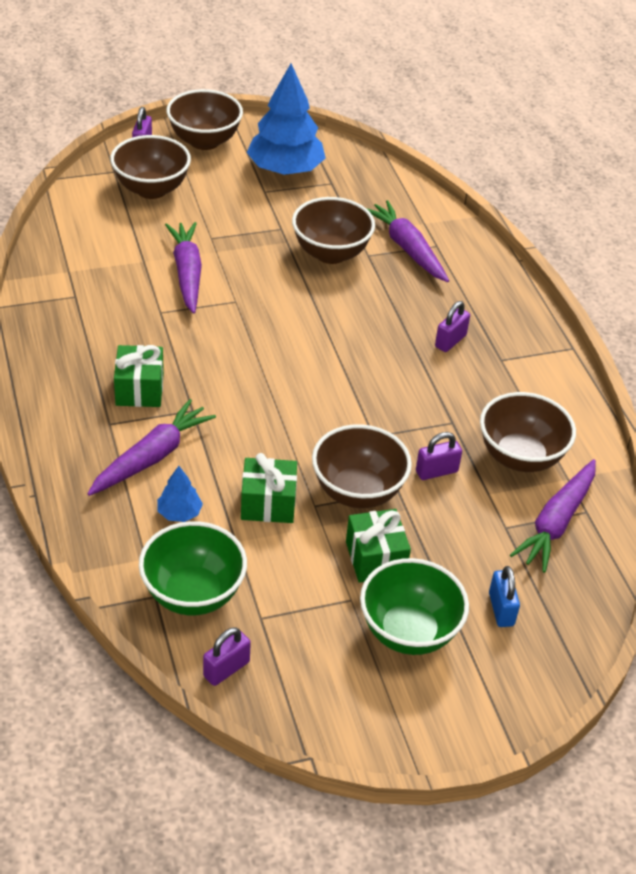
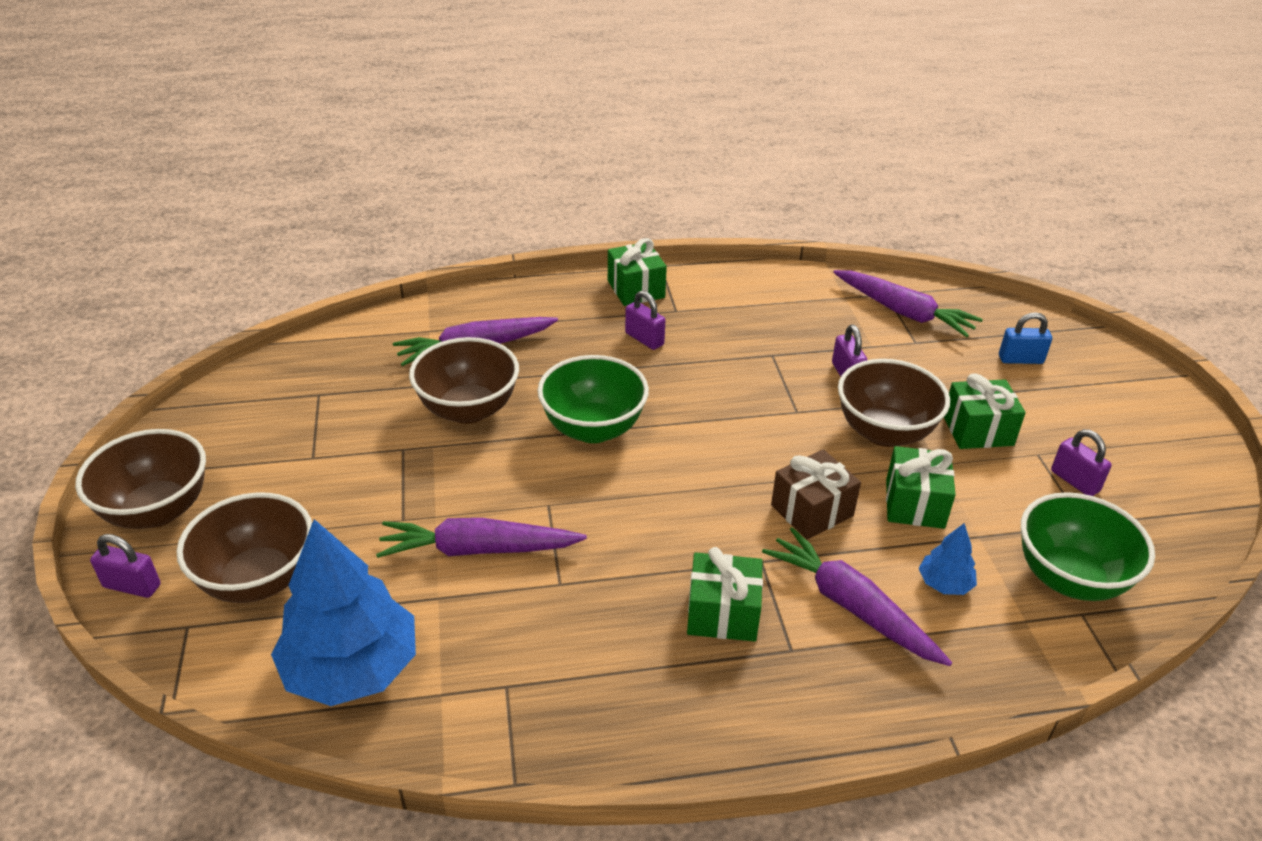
camera: 80 degrees left, 5 degrees down
purple padlock [203,627,251,686] -> purple padlock moved to [1051,429,1112,496]
blue tree [247,63,326,175] -> blue tree moved to [271,519,416,706]
green bowl [360,558,469,655] -> green bowl moved to [537,355,649,443]
brown bowl [480,392,576,472] -> none
none -> green gift [608,238,667,306]
none -> brown gift [771,449,861,539]

